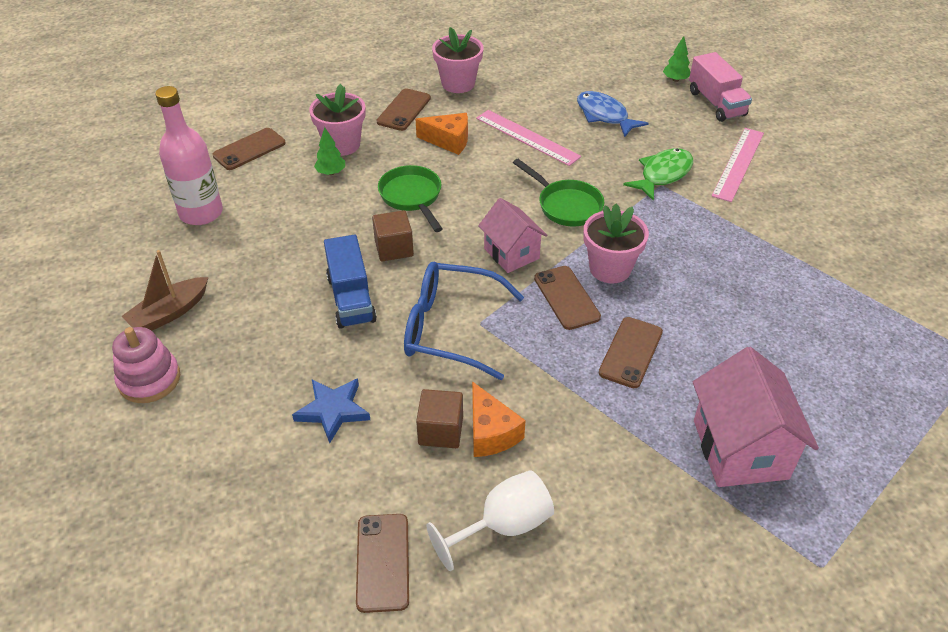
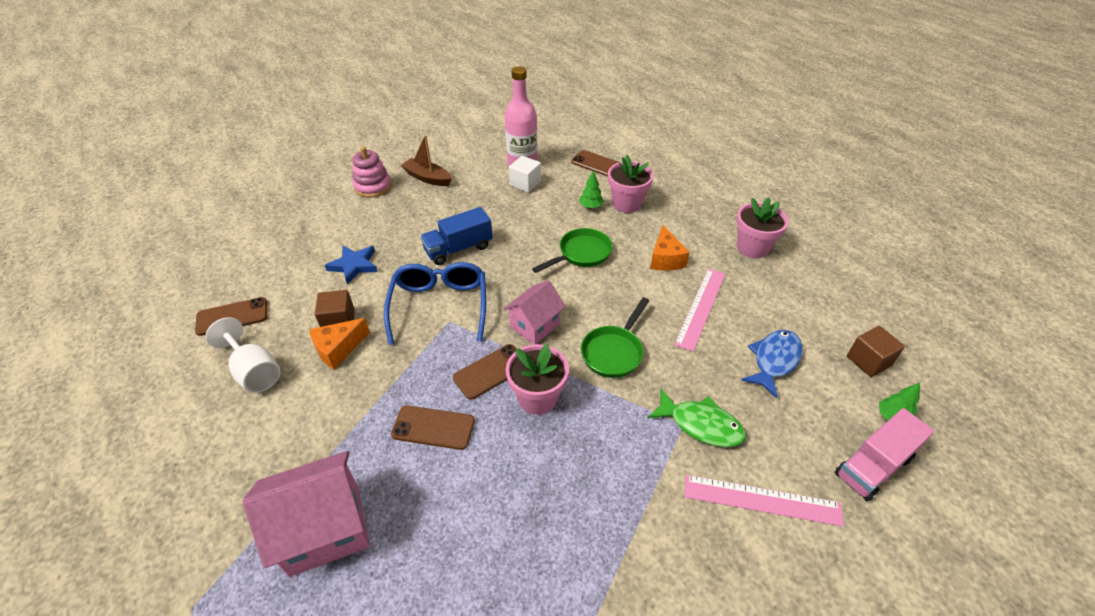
camera: 75 degrees right, 0 degrees up
brown cube [372,210,414,261] -> brown cube moved to [847,326,905,377]
brown phone [377,88,431,131] -> none
none -> white cube [509,156,541,193]

